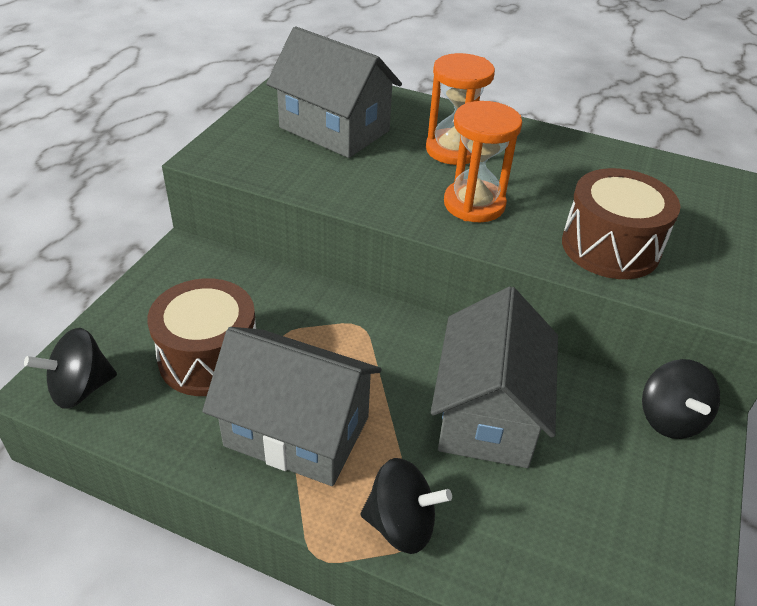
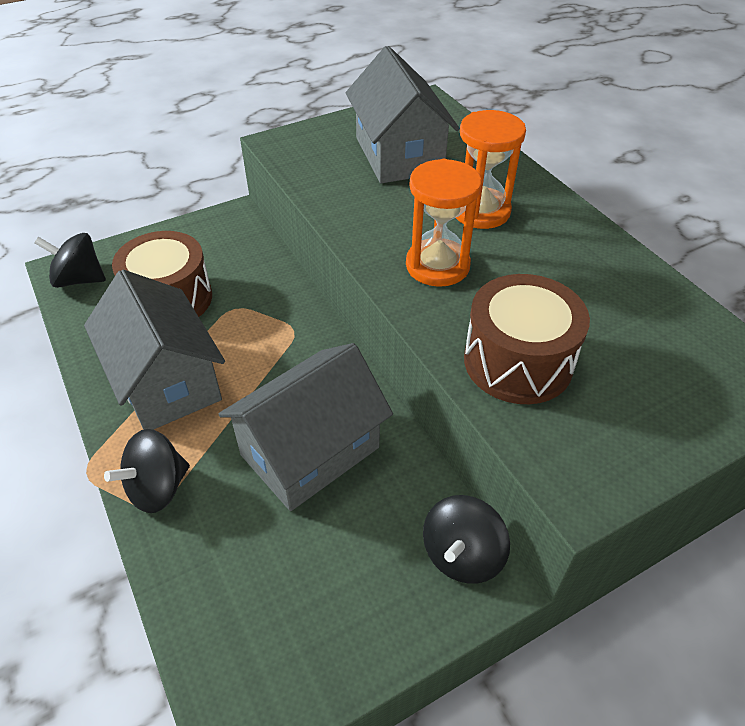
camera: 40 degrees right, 5 degrees up
black spinning top [360,458,452,554] -> black spinning top turned 90 degrees clockwise [104,429,190,513]

